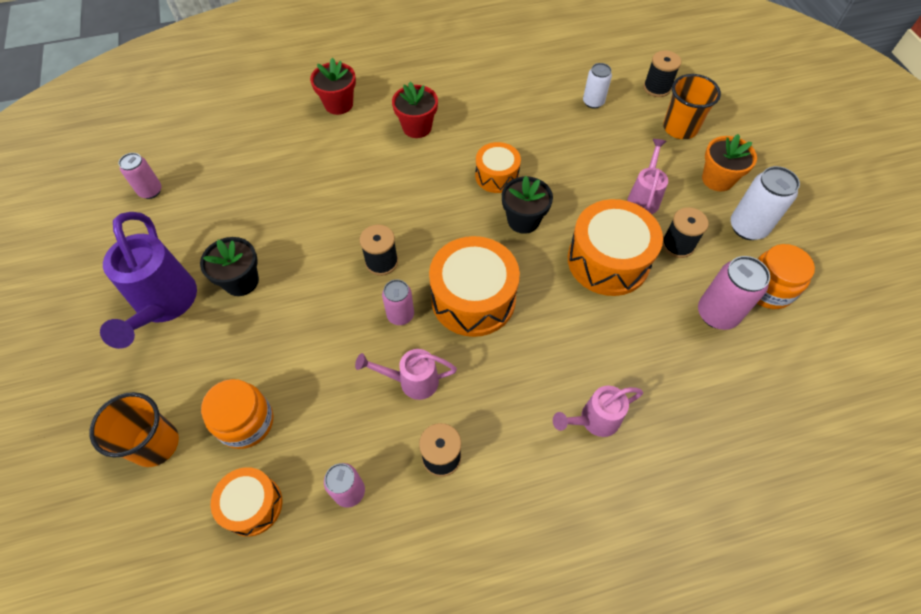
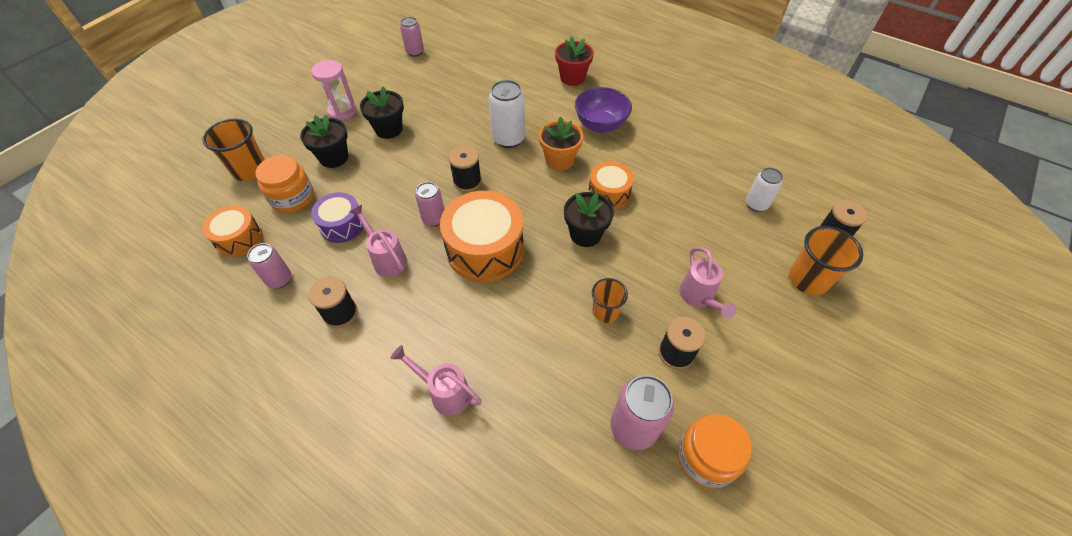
camera: 50 degrees right, 5 degrees down
purple watering can [100,212,197,349] -> pink hourglass [311,60,356,121]
red flower pot [392,82,438,138] -> purple bowl [575,87,632,133]
orange drum [568,199,663,296] -> orange cup [592,278,628,323]
pink watering can [627,139,668,214] -> pink watering can turned 105 degrees clockwise [680,247,737,319]
orange flower pot [702,134,757,191] -> orange flower pot moved to [539,117,583,171]
white can [731,166,800,240] -> white can moved to [489,80,525,148]
none -> black flower pot [300,114,348,168]
none -> purple drum [311,192,364,243]

